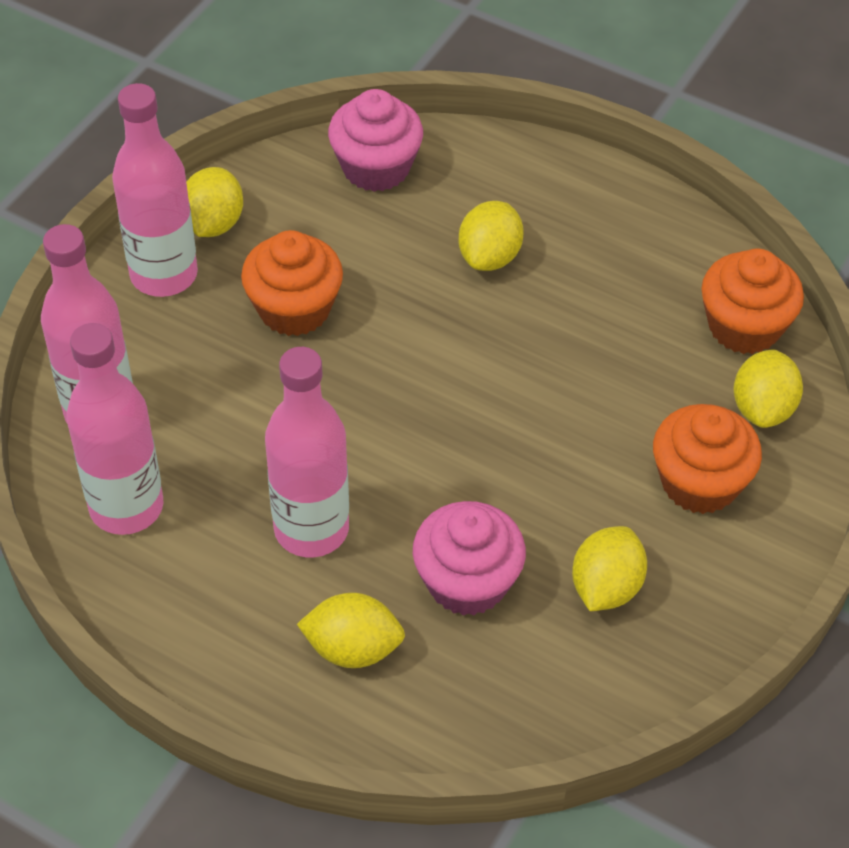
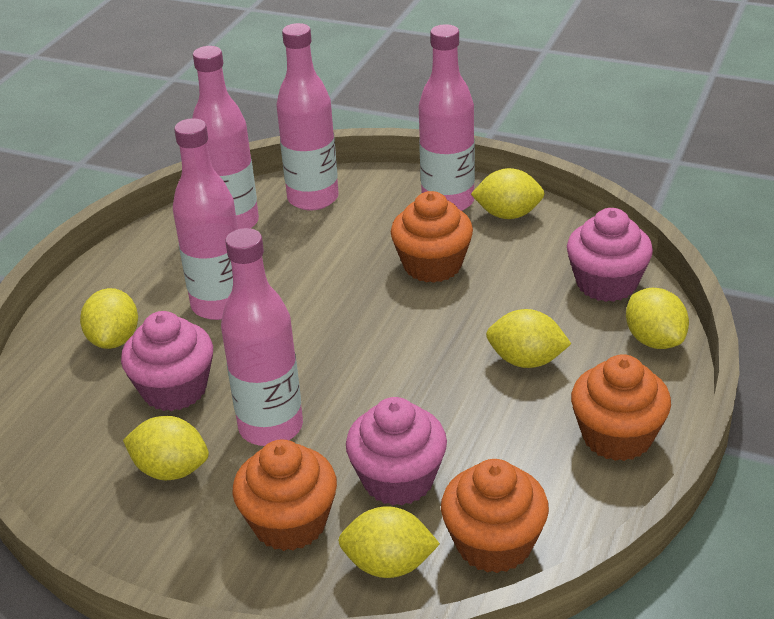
camera: 85 degrees right, 15 degrees down
none -> pink bottle [221,228,303,446]
none -> pink cupcake [346,397,447,506]
none -> orange cupcake [571,354,671,461]
none -> yellow lemon [626,288,689,349]

